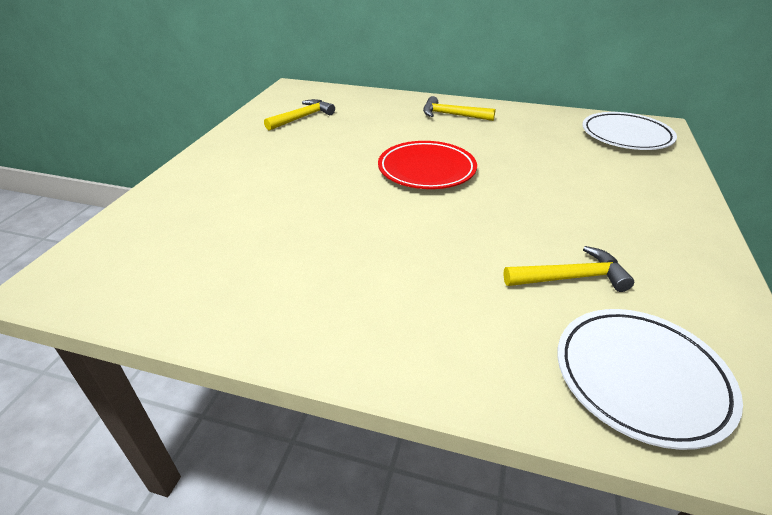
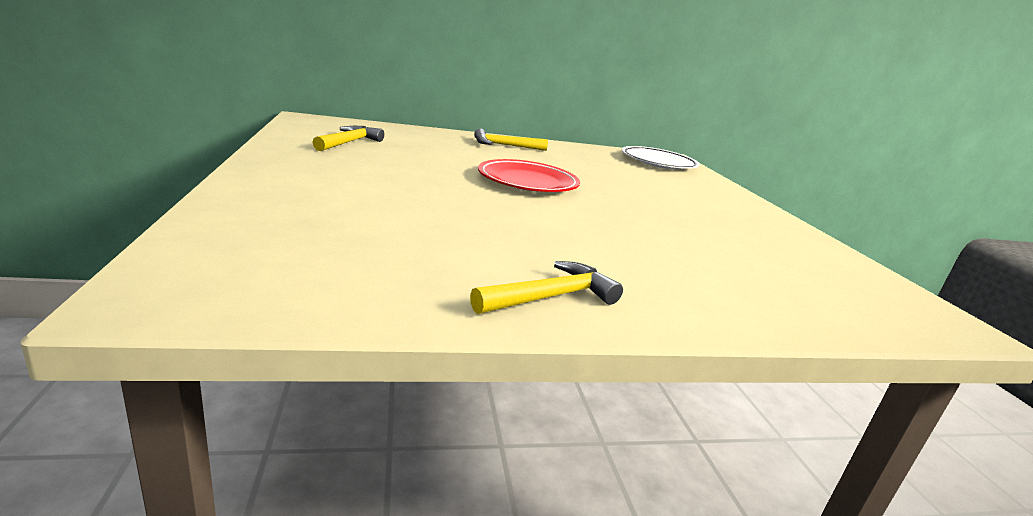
camera: 30 degrees left, 15 degrees down
yellow hammer [503,246,634,292] -> yellow hammer moved to [470,261,623,314]
white plate [557,309,743,450] -> none

